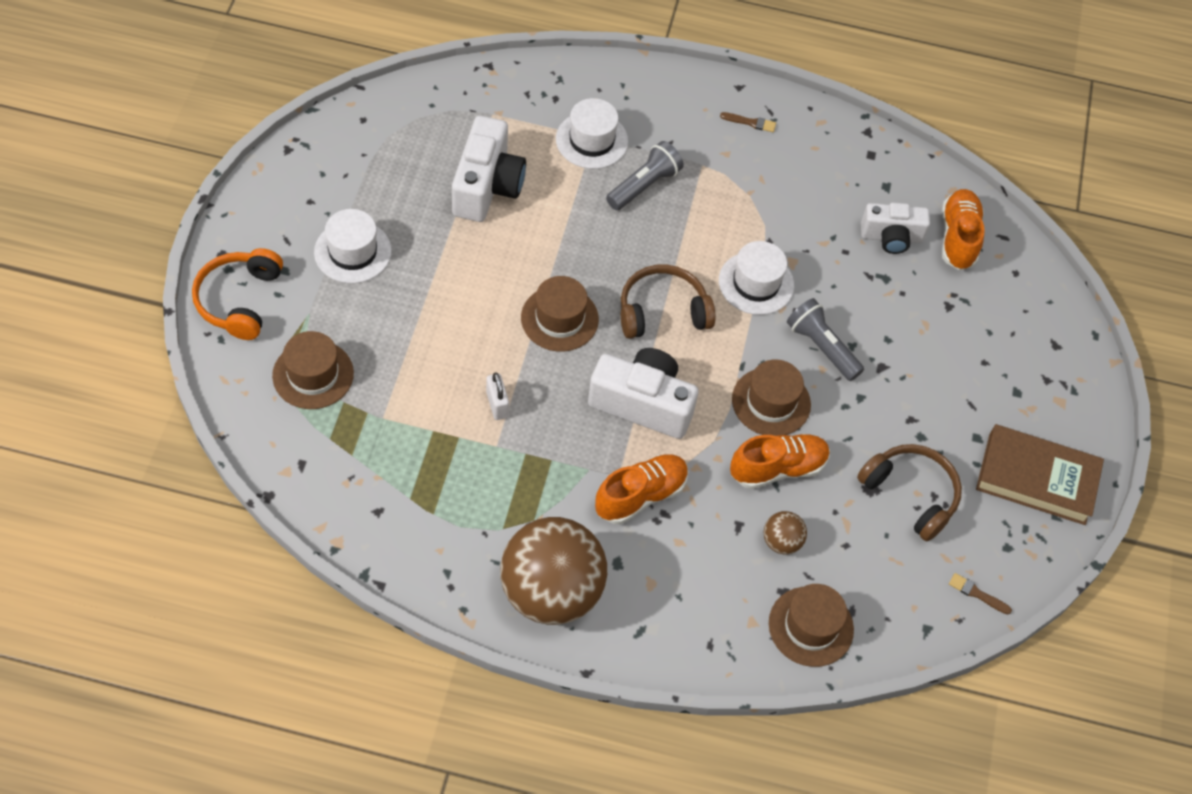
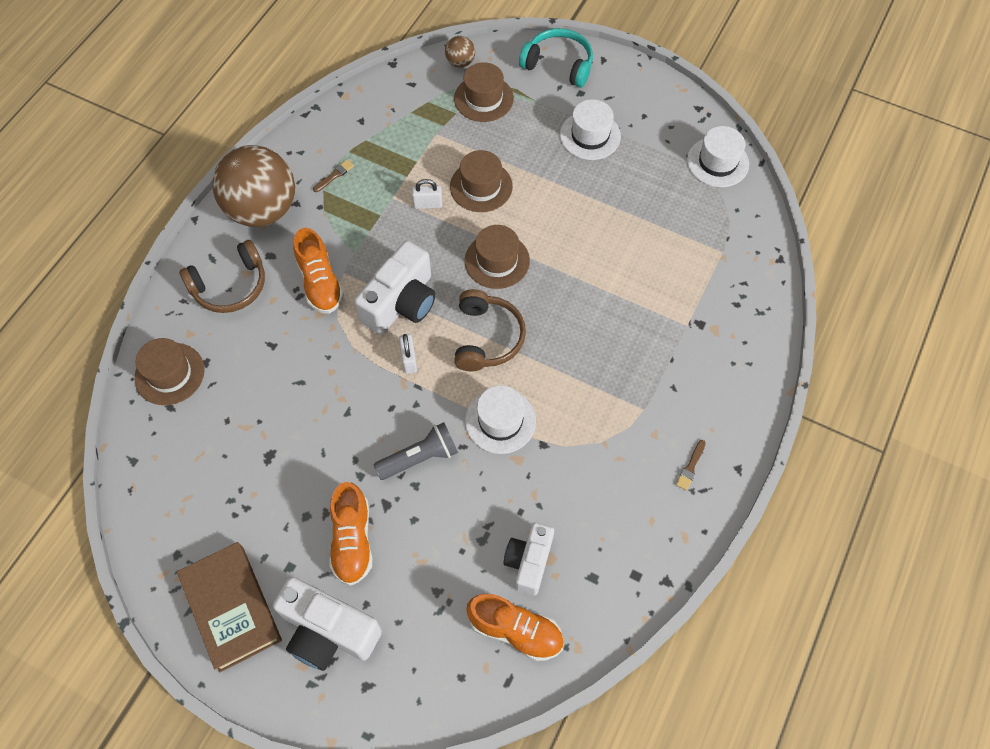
camera: 110 degrees right, 5 degrees up
orange headphones [192,248,283,340] -> turquoise headphones [519,28,593,88]
white camera [452,115,526,222] -> white camera moved to [273,577,382,671]
white hat [556,98,628,169] -> white hat moved to [687,126,749,187]
grey flashlight [606,141,684,210] -> none
orange shoe [730,434,830,489] -> orange shoe moved to [329,482,372,586]
brown hat [732,359,811,436] -> brown hat moved to [450,150,513,212]
brown ball [764,511,807,555] -> brown ball moved to [445,36,475,68]
brown headphones [857,444,962,541] -> brown headphones moved to [179,240,265,313]
brown brush [949,573,1012,614] -> brown brush moved to [313,159,354,192]
brown book [976,424,1104,525] -> brown book turned 60 degrees counterclockwise [177,542,282,672]
none -> white padlock [399,334,417,374]

